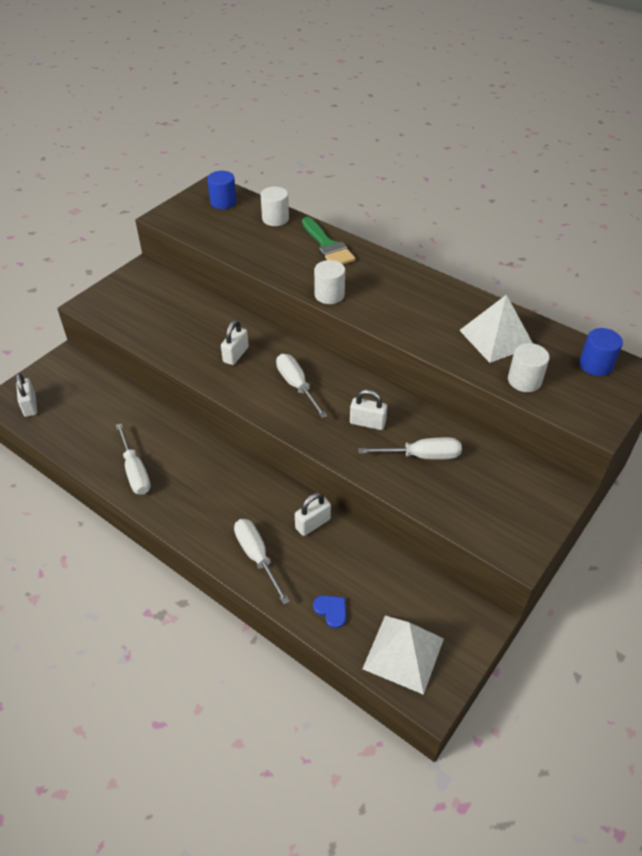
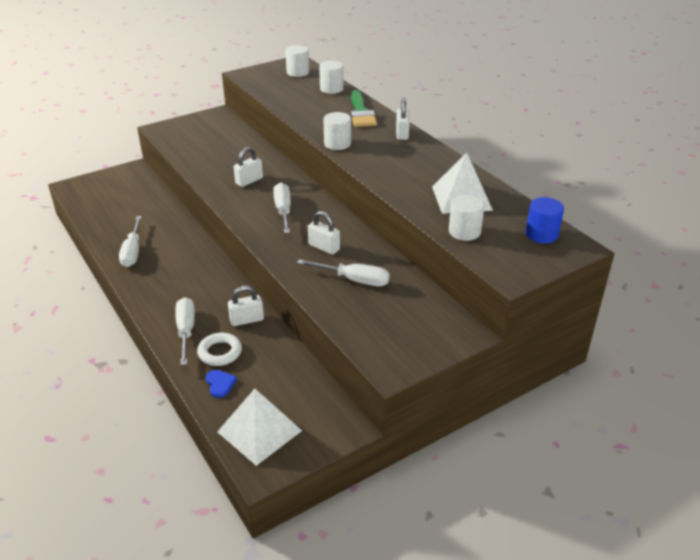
camera: 20 degrees right, 10 degrees down
white padlock [16,373,37,417] -> white padlock moved to [396,98,410,140]
blue cylinder [207,171,237,209] -> white cylinder [285,45,309,77]
none -> white ring [197,333,242,366]

